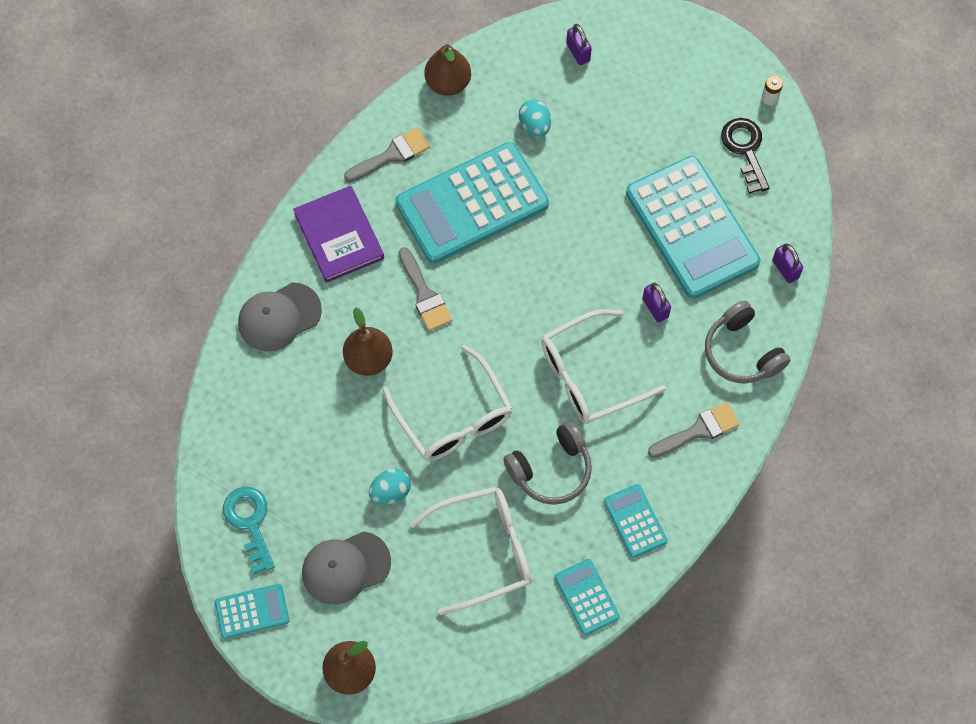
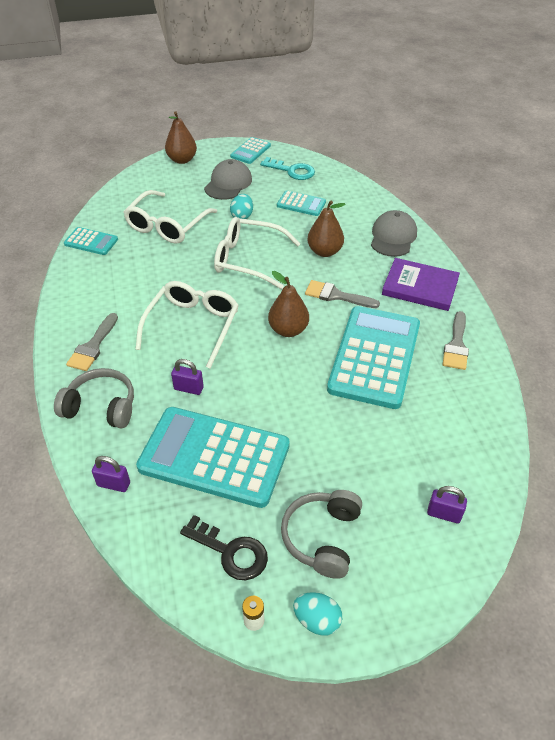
camera: 135 degrees right, 20 degrees down
brown pear [425,44,471,96] -> brown pear moved to [268,271,309,337]
grey headphones [503,421,592,505] -> grey headphones moved to [281,490,362,579]
turquoise egg [519,99,551,137] -> turquoise egg moved to [293,592,342,636]
turquoise calculator [604,484,667,558] -> turquoise calculator moved to [277,190,326,216]

